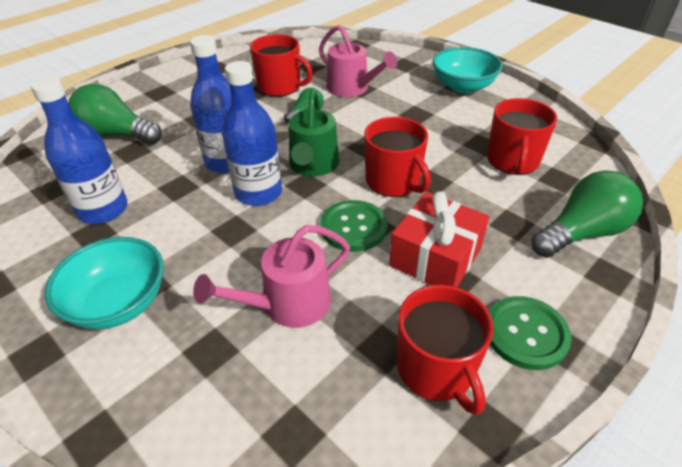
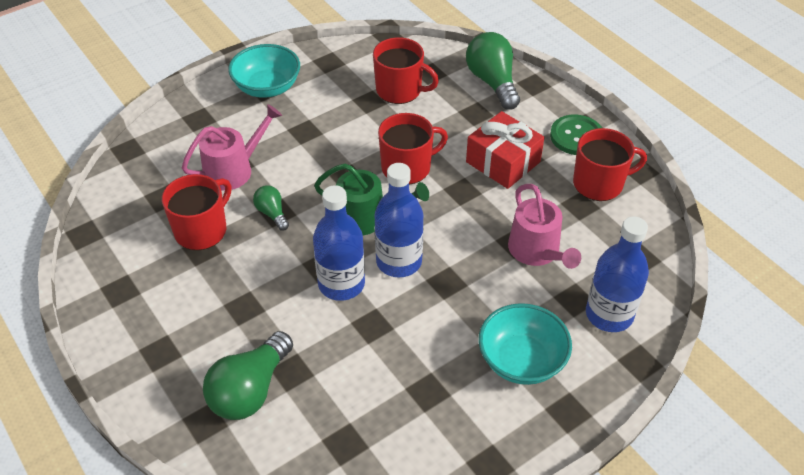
camera: 80 degrees left, 5 degrees up
blue bottle [31,76,128,224] -> blue bottle moved to [586,217,649,332]
green button [320,200,387,252] -> none

